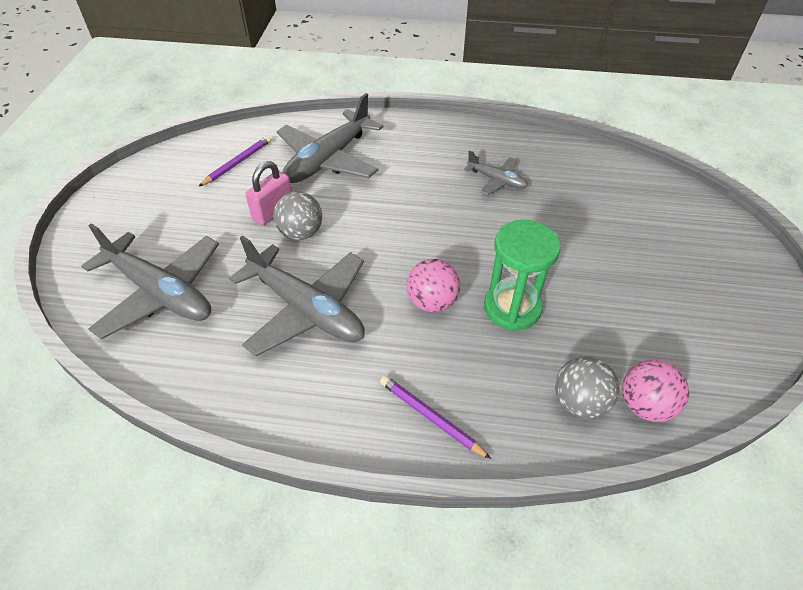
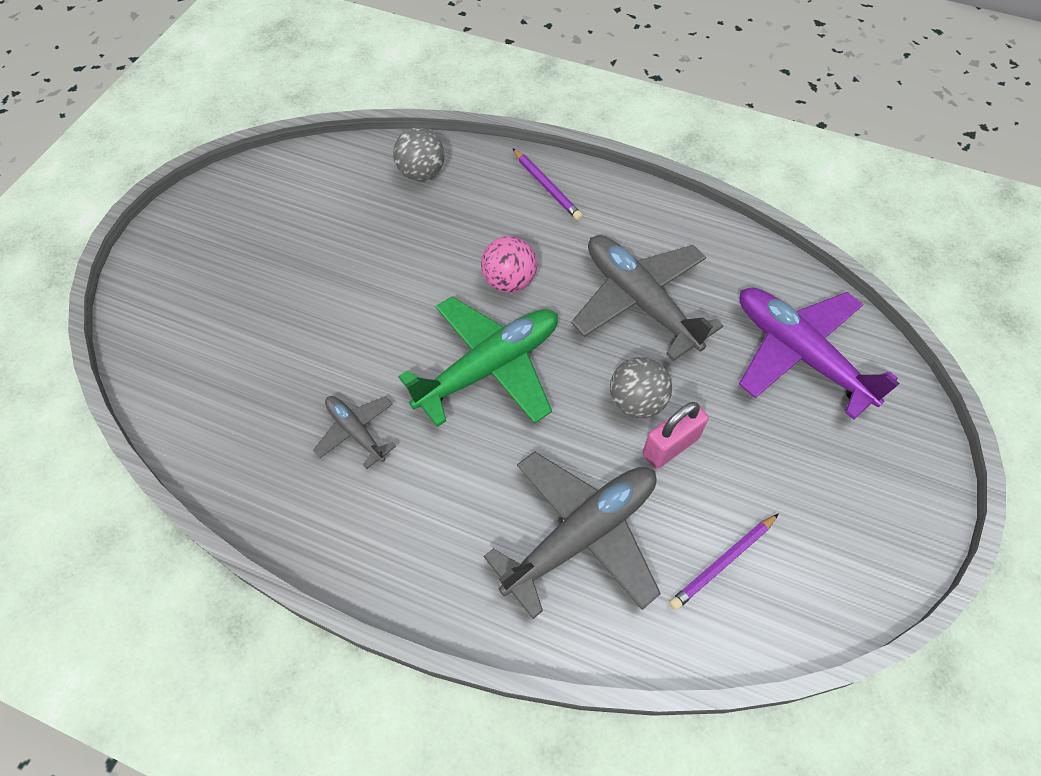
camera: 165 degrees left, 10 degrees up
grey plane [81,223,219,339] -> purple plane [739,287,900,420]
green hourglass [484,220,561,331] -> none
pink ball [622,360,689,422] -> none
none -> green plane [398,296,558,427]

